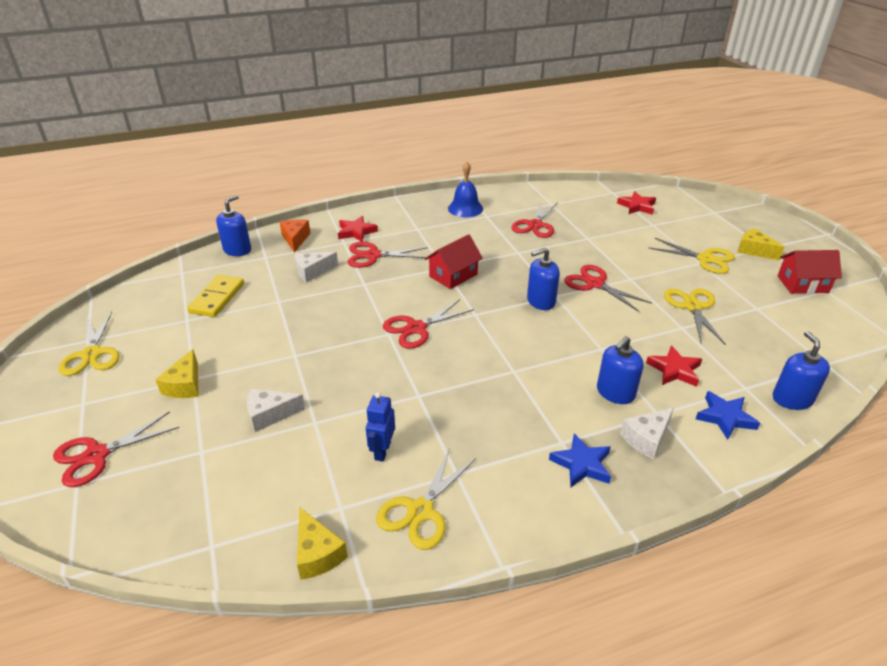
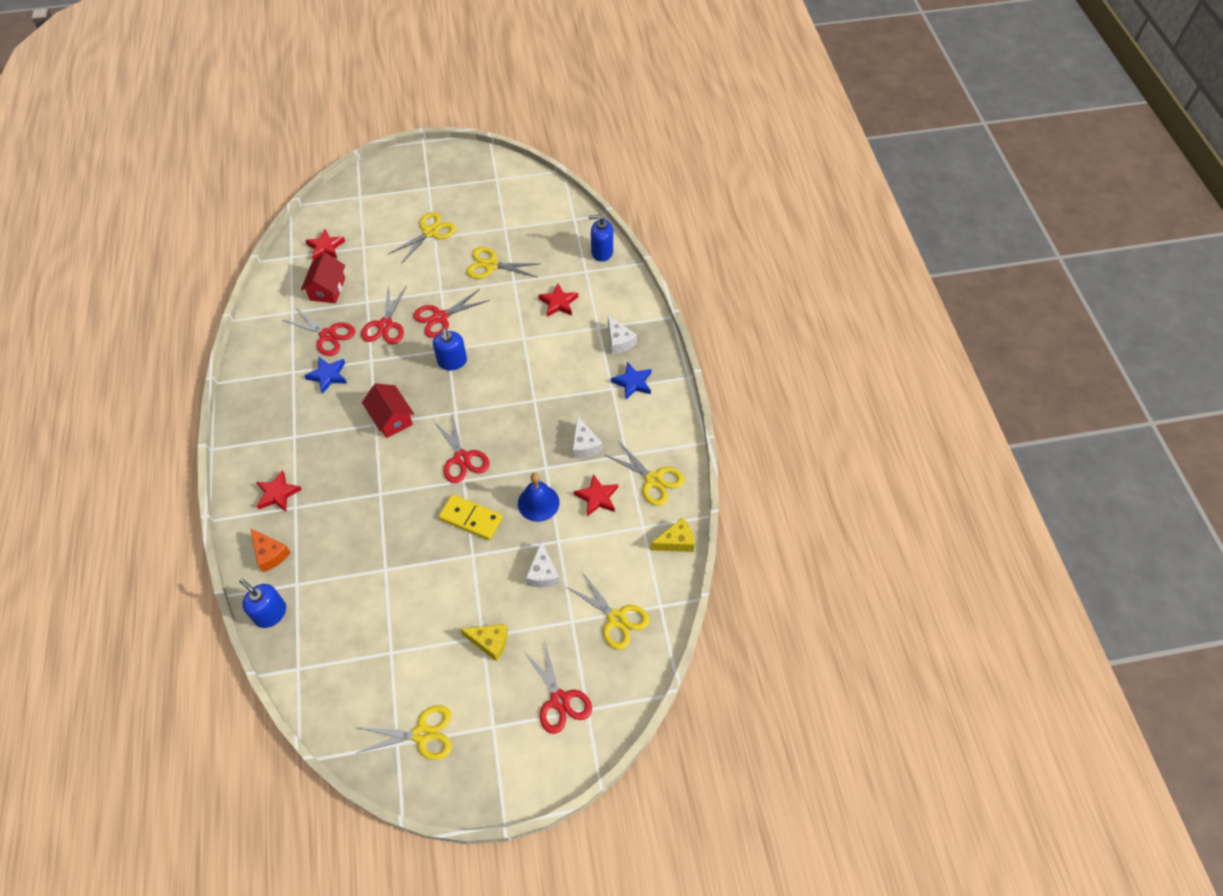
camera: 80 degrees left, 20 degrees up
yellow domino [187,275,244,317] -> yellow domino moved to [438,494,503,540]
orange cheese [280,219,310,253] -> orange cheese turned 135 degrees counterclockwise [250,528,291,572]
white cheese [295,252,338,283] -> white cheese moved to [573,416,602,458]
red scissors [348,242,428,268] -> red scissors moved to [361,287,406,344]
blue robot [366,392,395,462] -> red star [574,474,618,516]
blue bell [448,161,483,217] -> blue bell moved to [518,473,559,522]
blue soap dispenser [597,336,644,404] -> none
blue star [696,391,760,440] -> blue star moved to [304,357,347,394]
yellow cheese [737,228,784,260] -> none
red house [778,250,842,294] -> red house moved to [301,252,345,303]
none -> yellow scissors [565,572,650,650]

